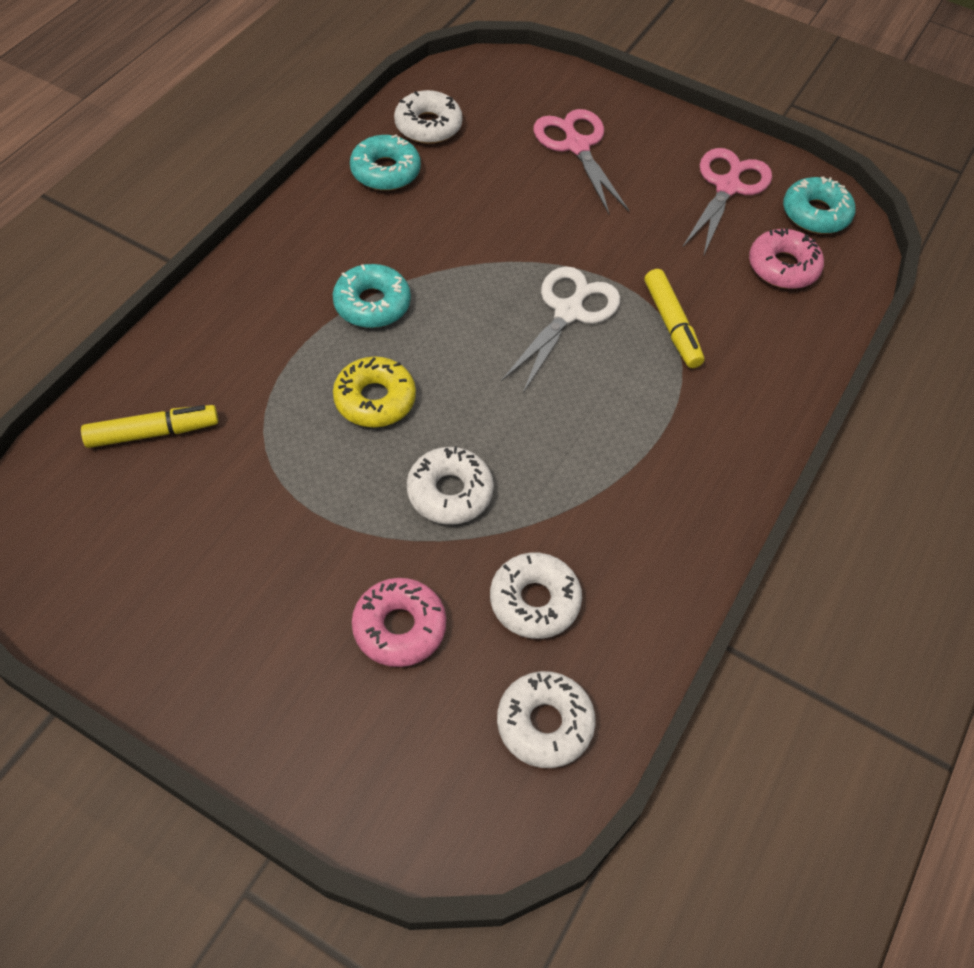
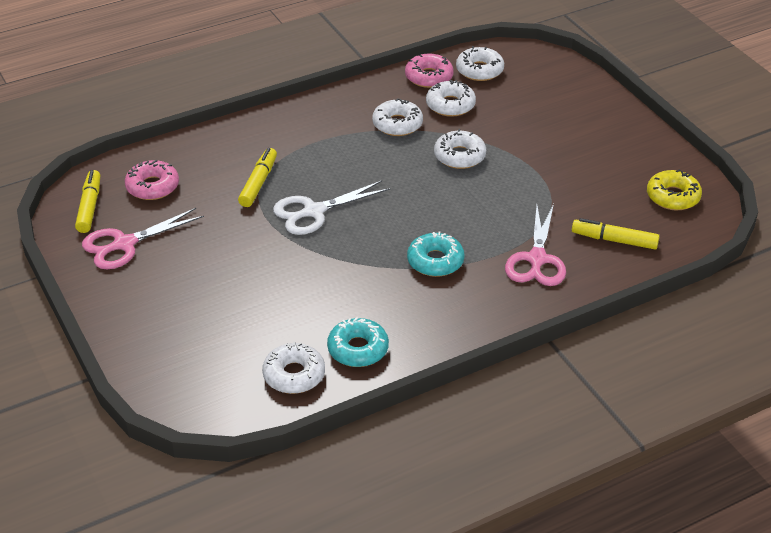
camera: 145 degrees left, 15 degrees down
yellow donut [333,356,416,427] -> yellow donut moved to [647,169,702,210]
pink donut [352,578,446,667] -> pink donut moved to [405,54,454,88]
pink scissors [533,109,629,214] -> pink scissors moved to [505,204,566,286]
turquoise donut [783,177,855,234] -> yellow marker [75,170,100,233]
none -> white donut [372,98,423,136]

